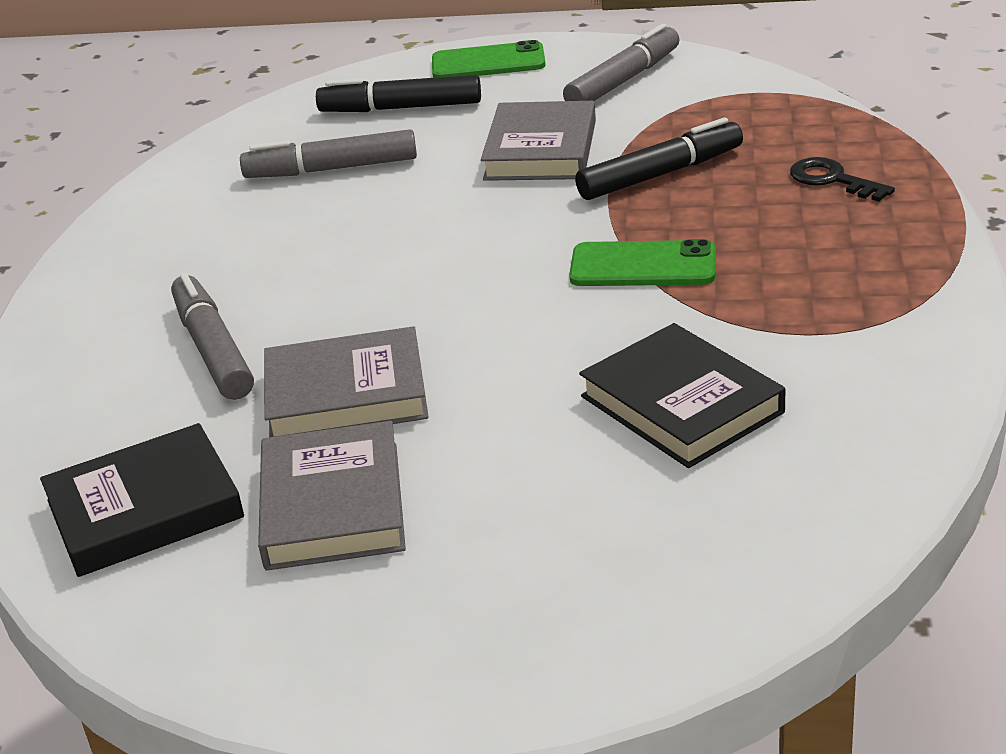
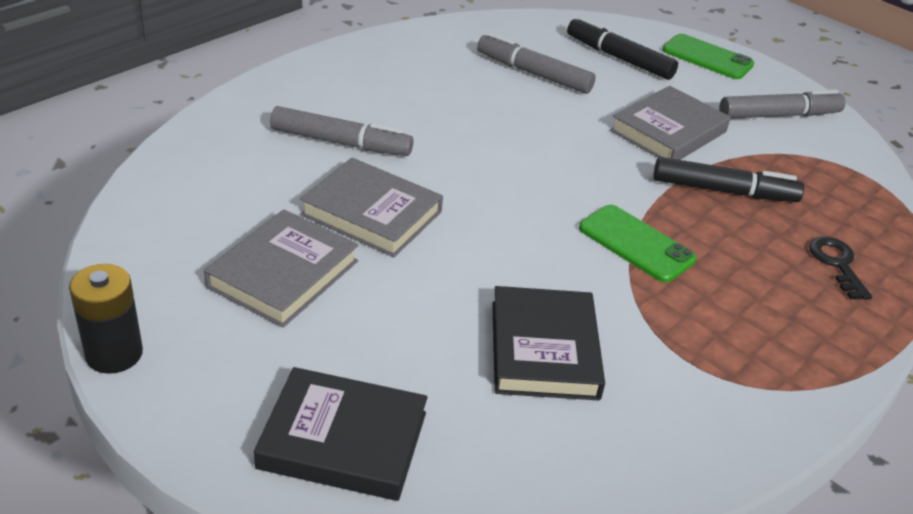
camera: 30 degrees right, 5 degrees up
black book [40,423,244,577] -> black book moved to [254,367,427,501]
grey marker [171,273,254,400] -> grey marker turned 90 degrees clockwise [270,106,413,156]
none -> black battery [69,264,143,374]

